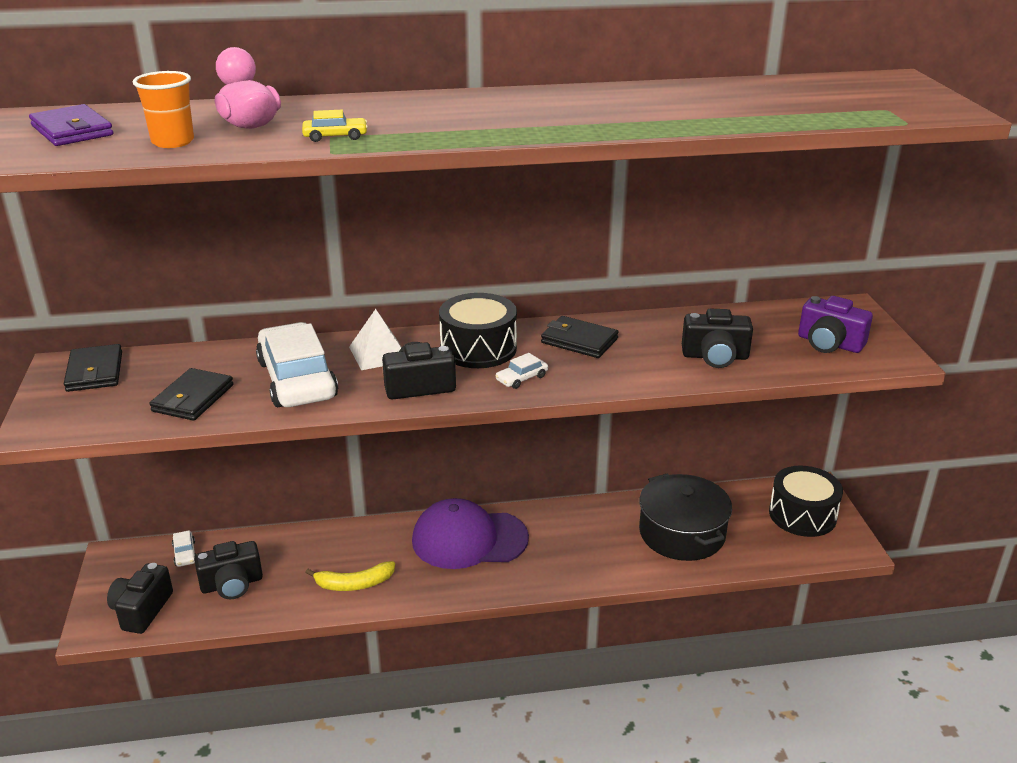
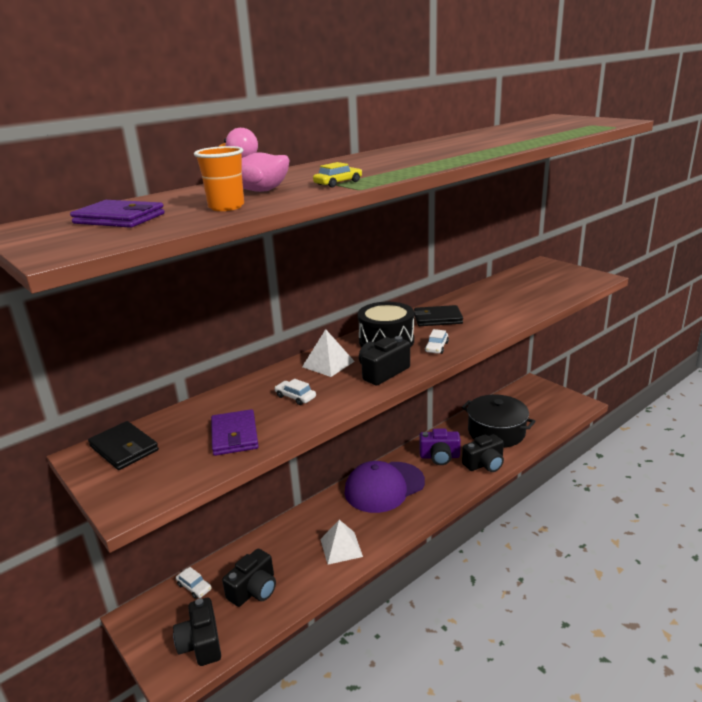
camera: 30 degrees left, 5 degrees down
black wallet [149,368,234,421] -> purple wallet [211,409,259,456]
white car [256,322,338,407] -> white car [274,379,316,405], size x0.40
yellow banana [305,561,395,591] -> white pyramid [320,520,363,565]
black camera [682,309,753,368] -> black camera moved to [462,434,504,472]
black drum [769,465,843,537] -> none
purple camera [798,296,873,353] -> purple camera moved to [419,428,461,465]

